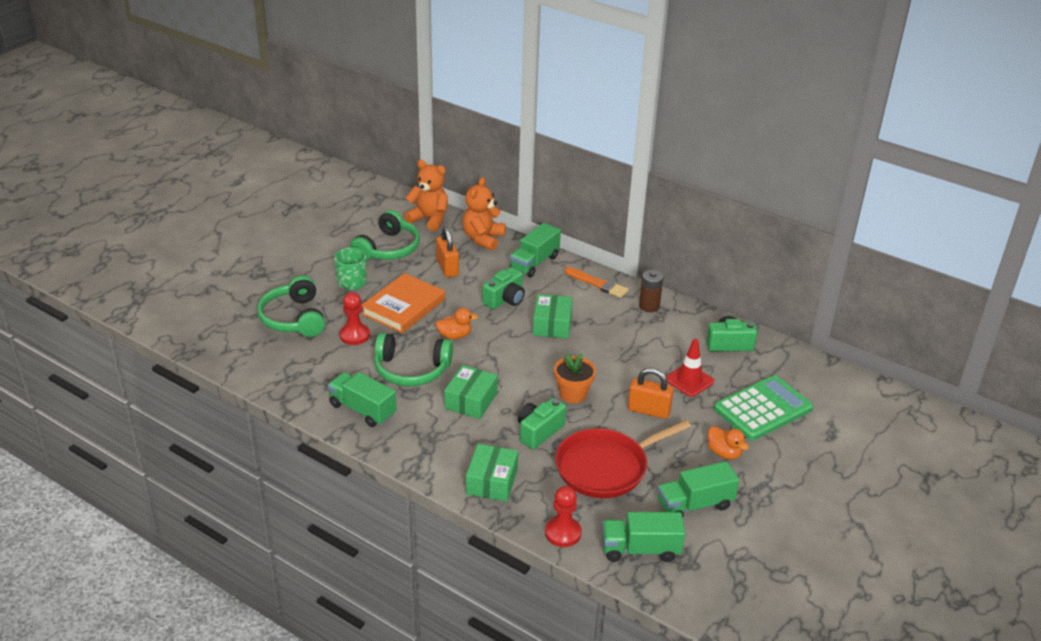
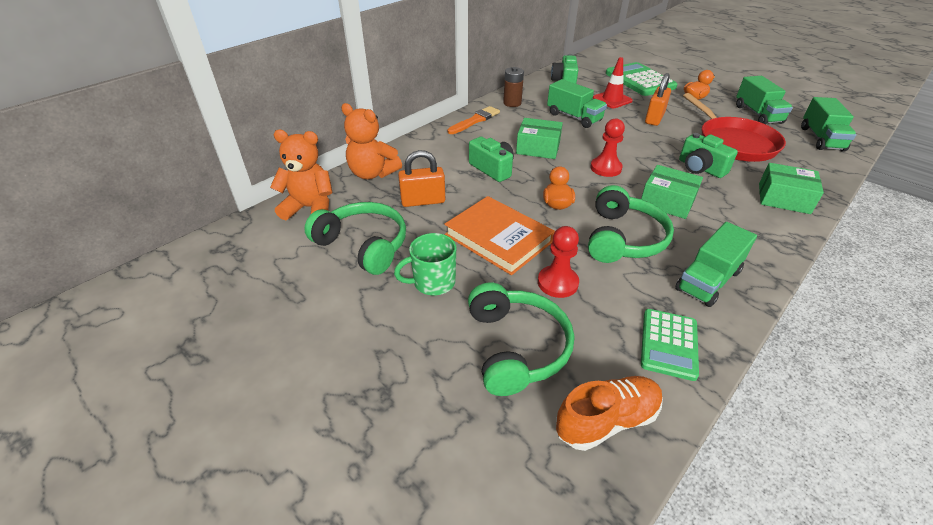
camera: 80 degrees left, 5 degrees up
green headphones [257,276,325,337] -> green headphones turned 90 degrees counterclockwise [468,283,574,396]
orange teddy bear [404,160,448,231] -> orange teddy bear turned 60 degrees clockwise [270,130,333,220]
green truck [510,223,561,277] -> green truck moved to [547,79,607,128]
red pawn [545,486,582,547] -> red pawn moved to [590,119,625,177]
orange flower pot [554,353,596,403] -> none
none -> orange shoe [556,376,663,451]
none -> green calculator [641,309,699,381]

